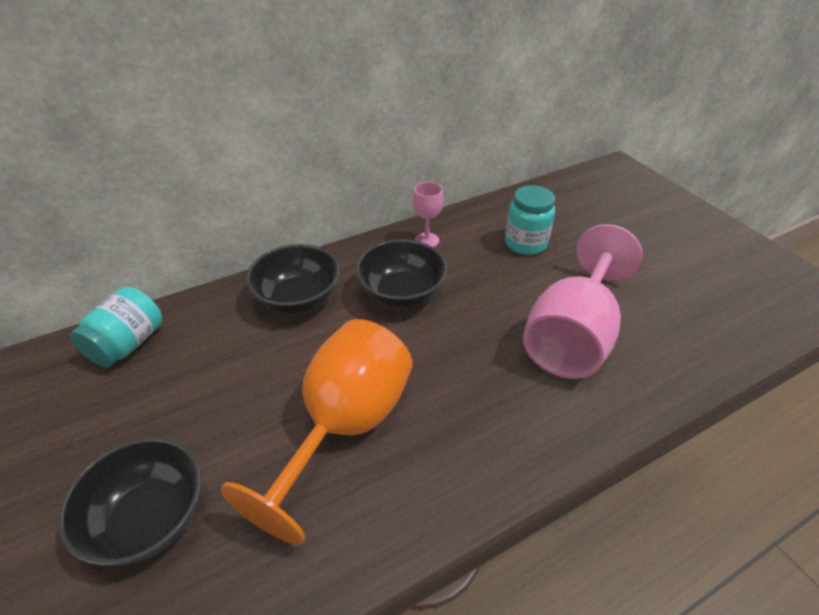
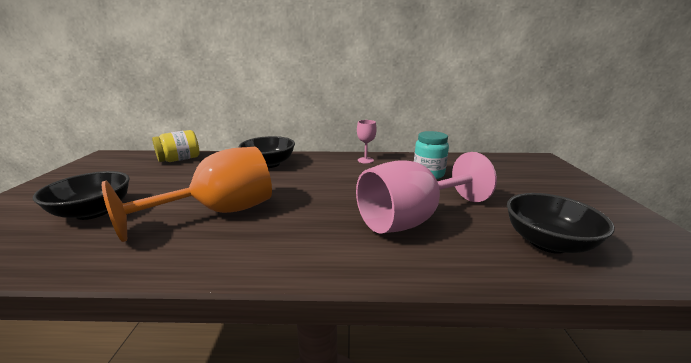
camera: 30 degrees right, 20 degrees down
turquoise jar [70,286,162,368] -> yellow jar [152,130,199,162]
black bowl [355,239,447,308] -> black bowl moved to [507,193,615,254]

